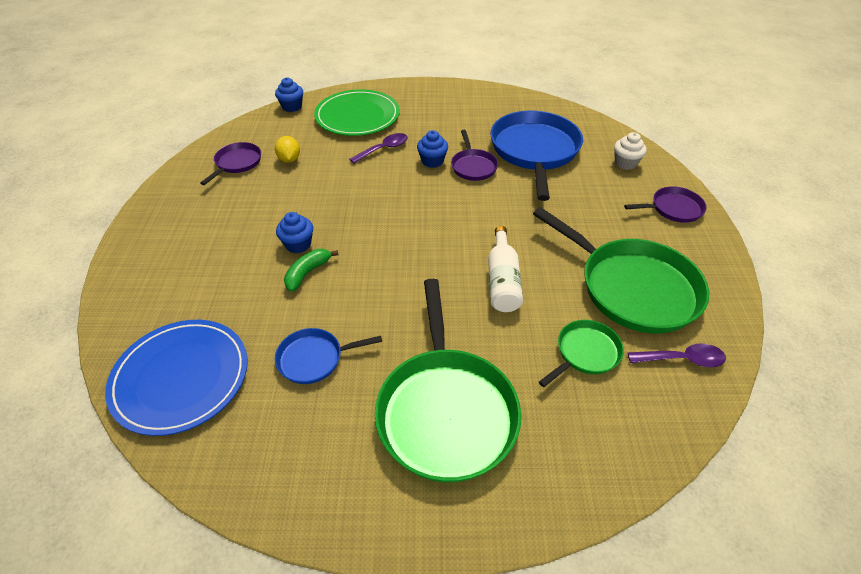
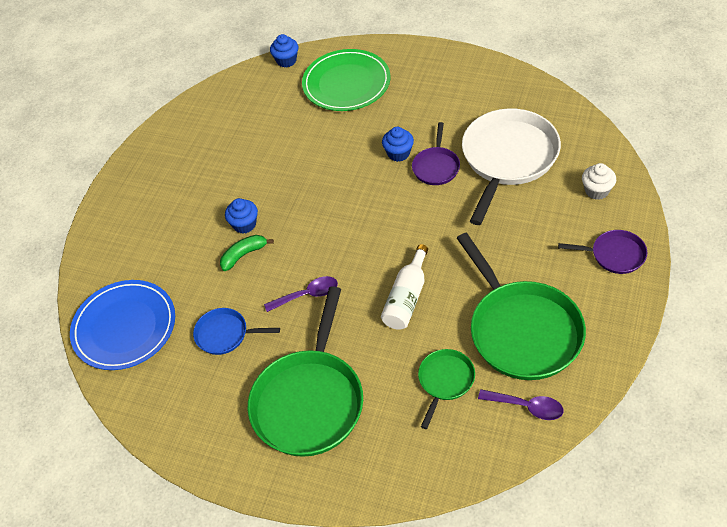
camera: 25 degrees right, 5 degrees up
purple pan [200,142,261,185] -> none
yellow lemon [275,136,300,163] -> none
purple spoon [350,133,408,163] -> purple spoon moved to [264,276,338,312]
blue pan [490,111,583,201] -> white pan [462,108,561,225]
green pan [539,320,624,387] -> green pan turned 45 degrees counterclockwise [418,349,475,429]

